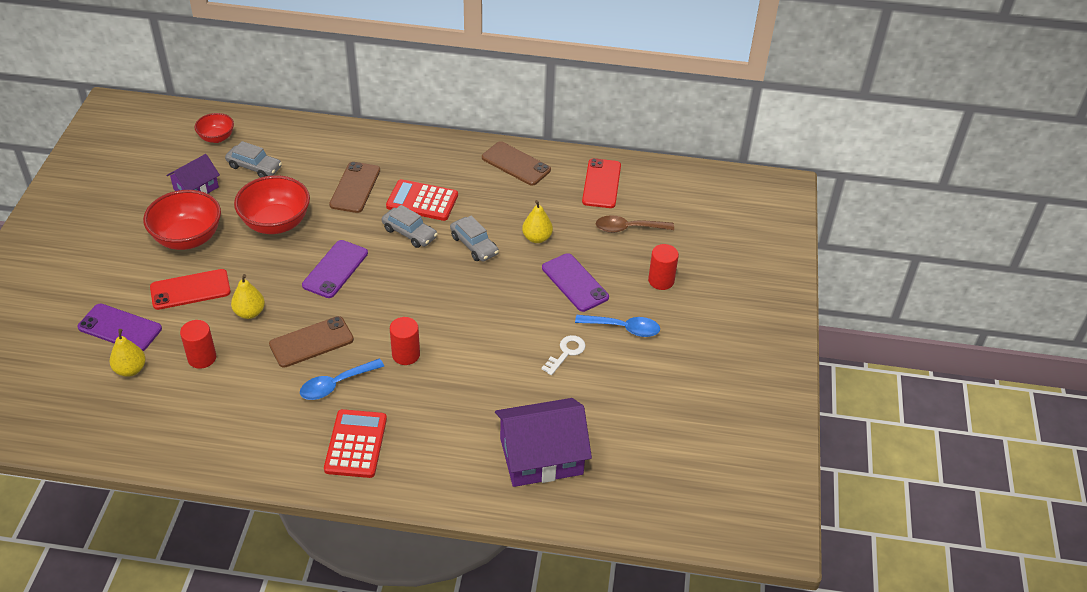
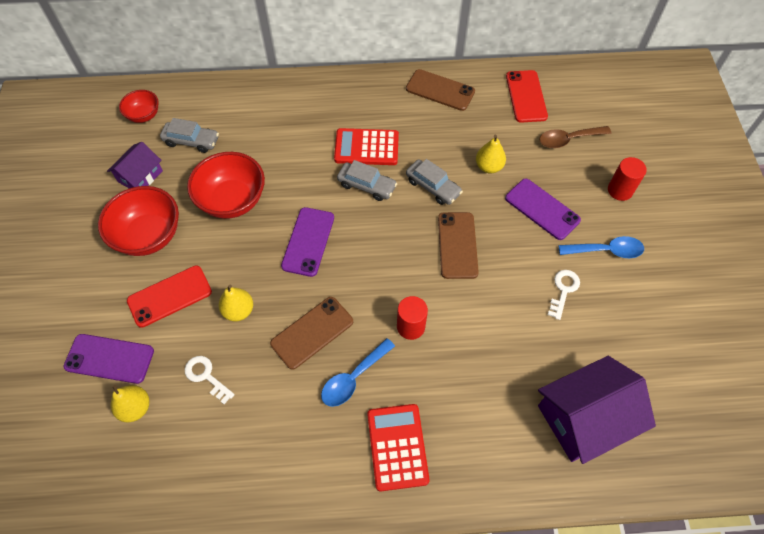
camera: 10 degrees left, 15 degrees up
red cylinder [180,320,216,369] -> white key [185,356,235,404]
brown phone [329,162,380,213] -> brown phone moved to [438,212,479,279]

